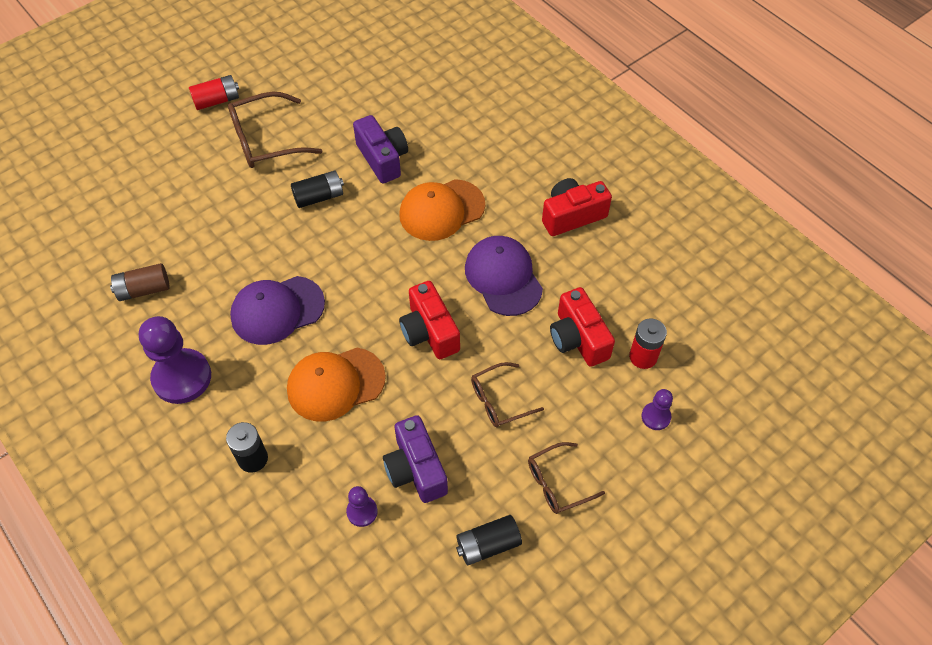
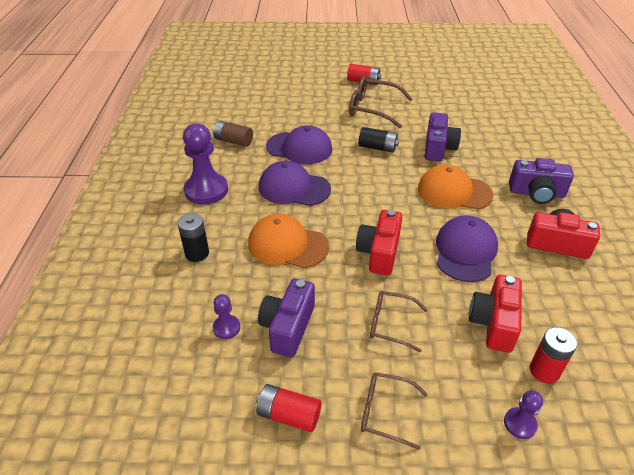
camera: 40 degrees right, 15 degrees down
black battery [456,515,522,565] -> red battery [256,384,321,432]
none -> purple cap [266,125,332,164]
none -> purple camera [509,158,574,204]

